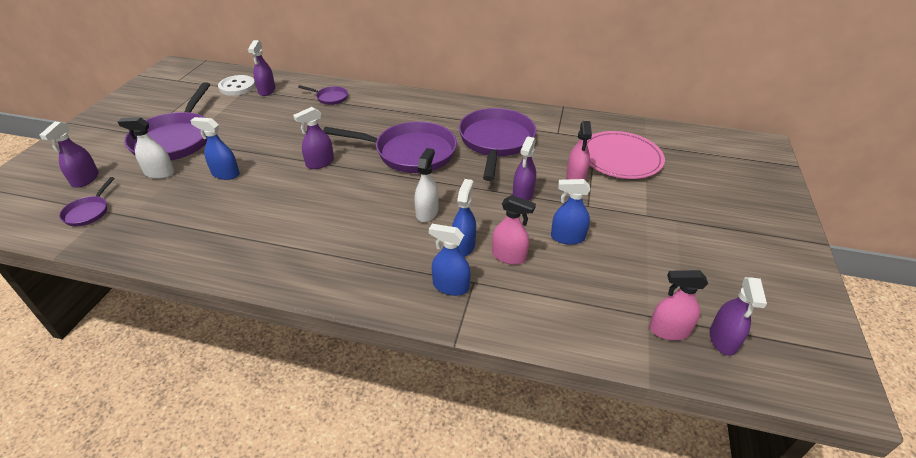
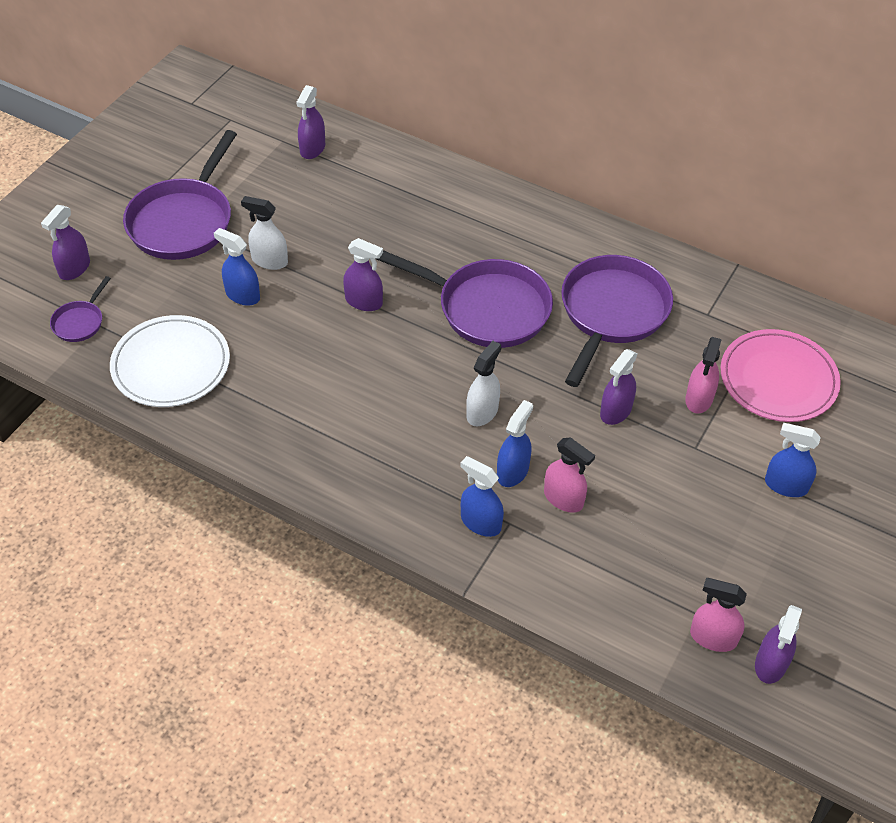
camera: 15 degrees right, 10 degrees up
white spray bottle [118,117,175,179] -> white spray bottle moved to [241,196,288,270]
white button [218,75,255,96] -> none
purple spray bottle [293,107,334,169] -> purple spray bottle turned 135 degrees counterclockwise [343,238,383,311]
purple pan [298,85,348,105] -> none
blue spray bottle [551,179,590,245] -> blue spray bottle moved to [765,423,821,497]
none -> white plate [110,315,230,407]

